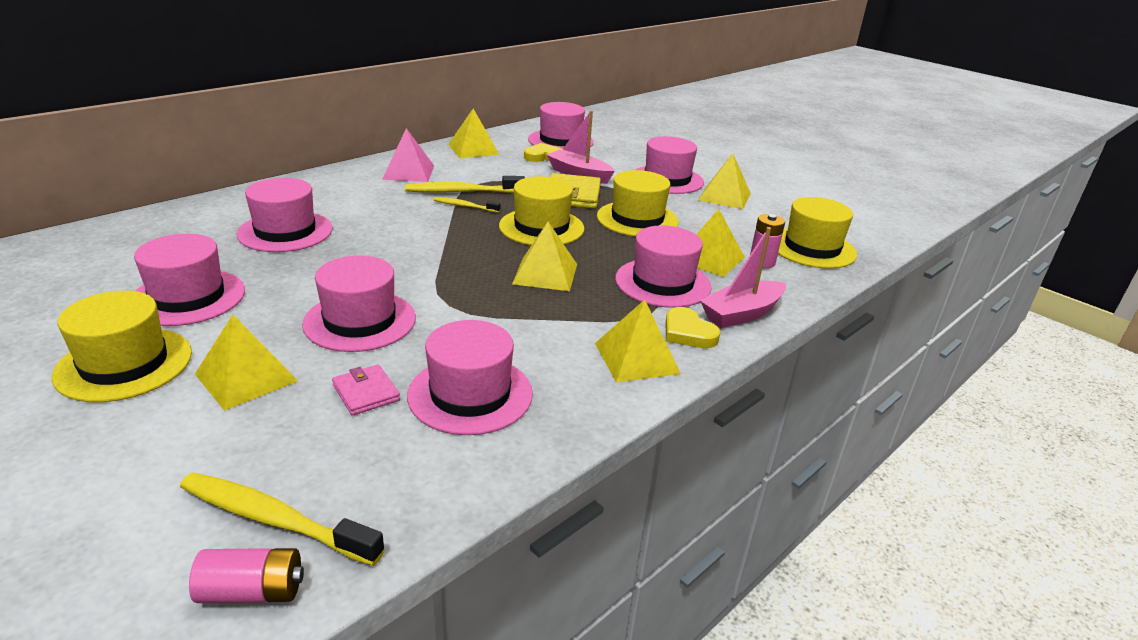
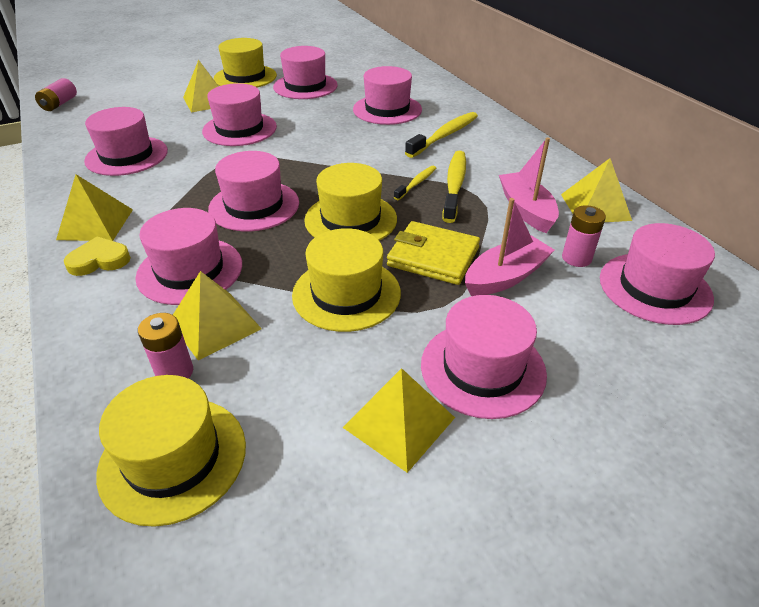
camera: 110 degrees right, 10 degrees up
yellow toothbrush [180,473,385,566] -> yellow toothbrush moved to [405,112,478,158]
pink wallet [332,364,400,416] -> none
pink pyramid [382,128,434,182] -> none
yellow pyramid [512,222,577,291] -> pink hat [208,151,299,231]
yellow heart [524,143,563,162] -> pink battery [562,205,606,267]
pink boat [700,227,786,328] -> pink boat moved to [499,137,559,233]

